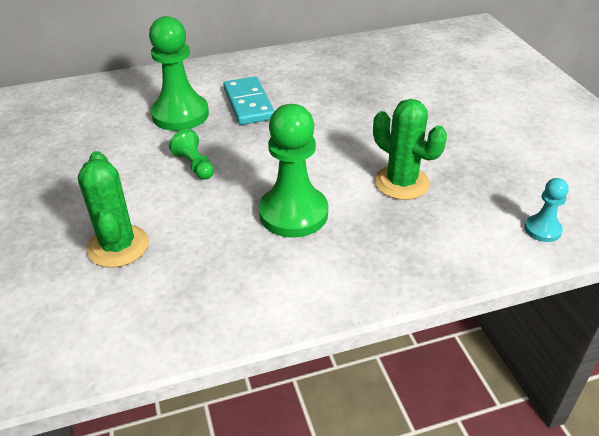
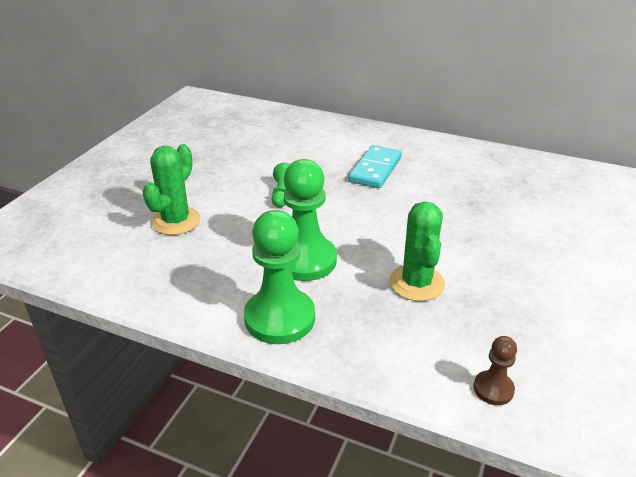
camera: 40 degrees right, 5 degrees down
green pawn [149,16,209,131] -> green pawn moved to [244,210,315,344]
turquoise pawn [525,178,569,242] -> brown pawn [473,336,517,405]

